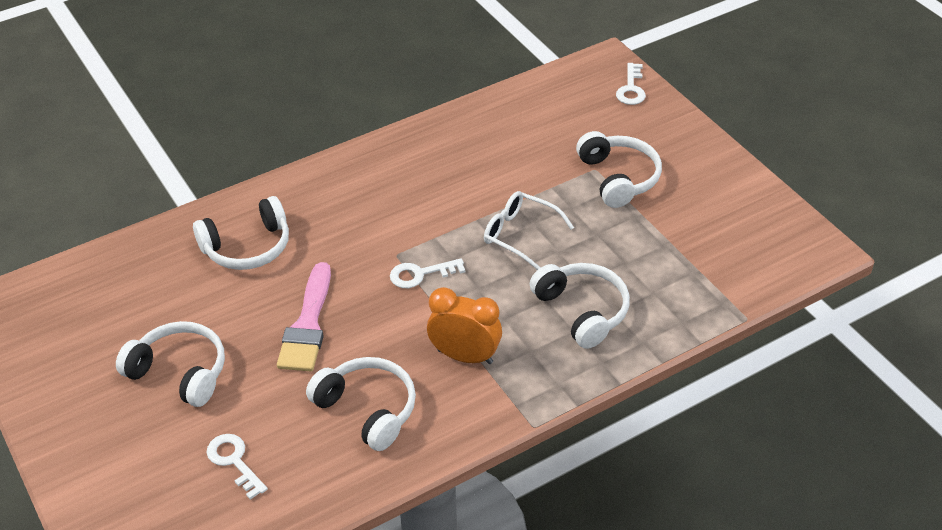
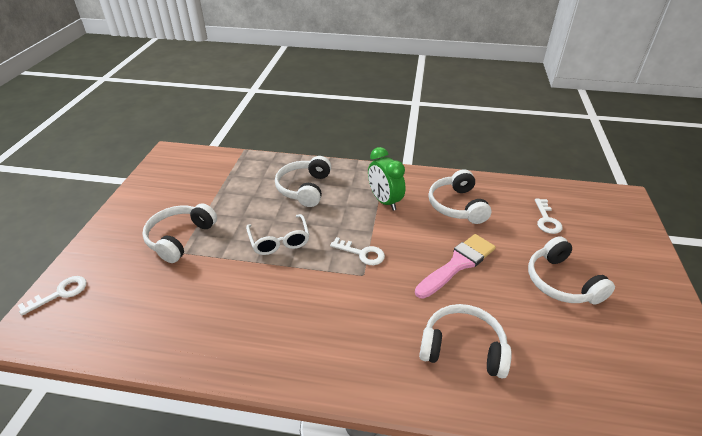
camera: 140 degrees left, 5 degrees down
orange clock [427,287,502,364] -> green clock [368,147,405,211]

